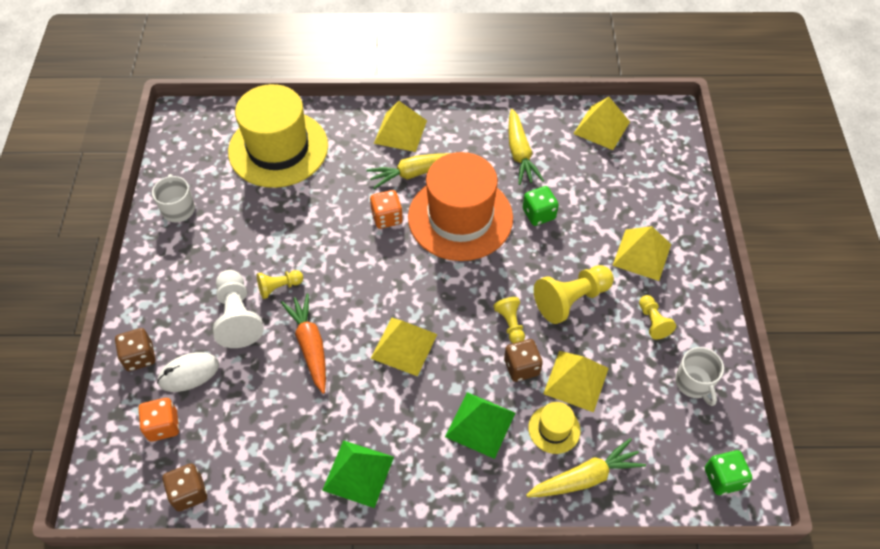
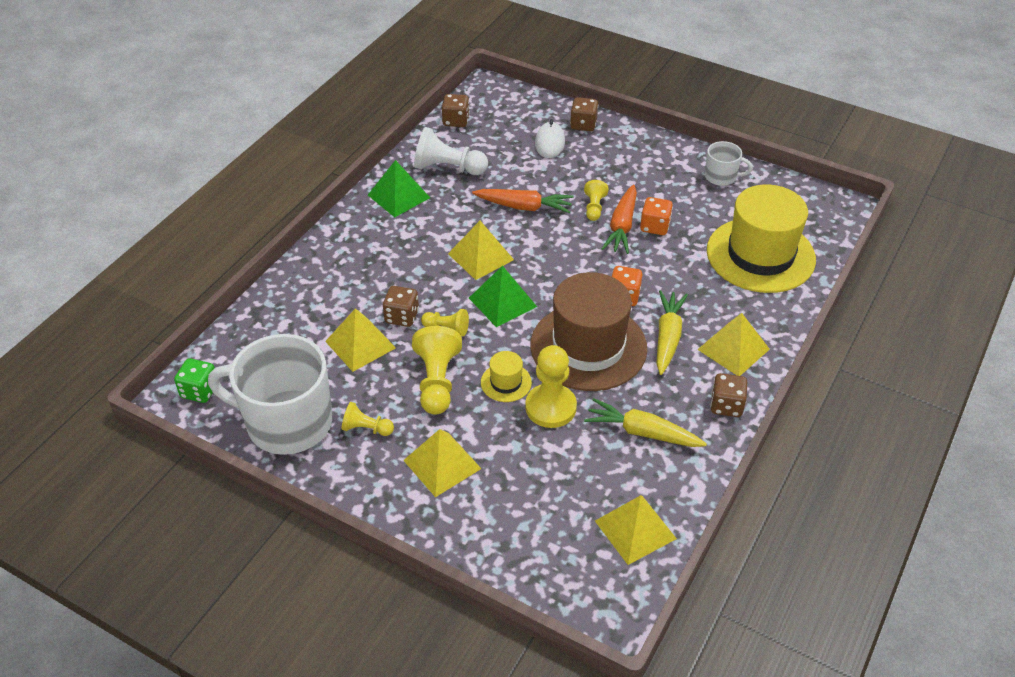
camera: 120 degrees right, 10 degrees down
orange dice [138,398,179,442] -> orange dice moved to [640,197,673,235]
white pawn [213,270,264,348] -> white pawn moved to [414,127,488,175]
orange hat [408,152,513,261] -> brown hat [530,272,647,391]
green pyramid [445,392,515,459] -> green pyramid moved to [469,266,537,327]
green dice [523,186,559,226] -> yellow pawn [525,345,577,428]
yellow carrot [526,438,646,497] -> none
yellow hat [528,402,580,454] -> yellow hat moved to [481,351,532,402]
white mug [675,347,724,406] -> white mug [208,334,332,455], size x2.16
none -> orange carrot [602,185,637,254]
none -> brown dice [710,373,747,417]

